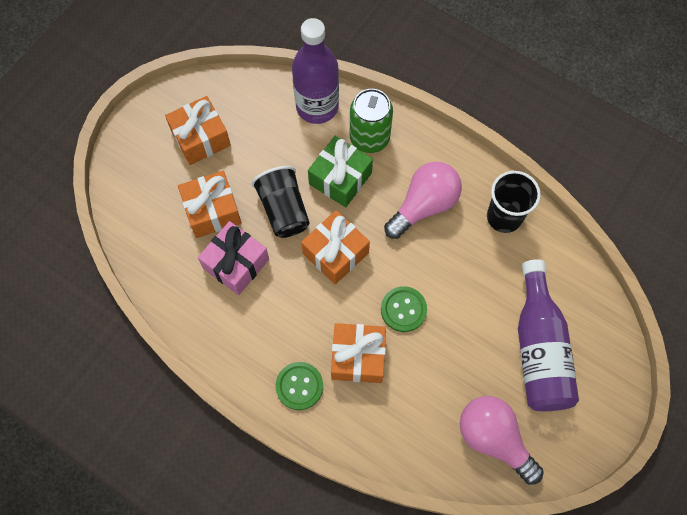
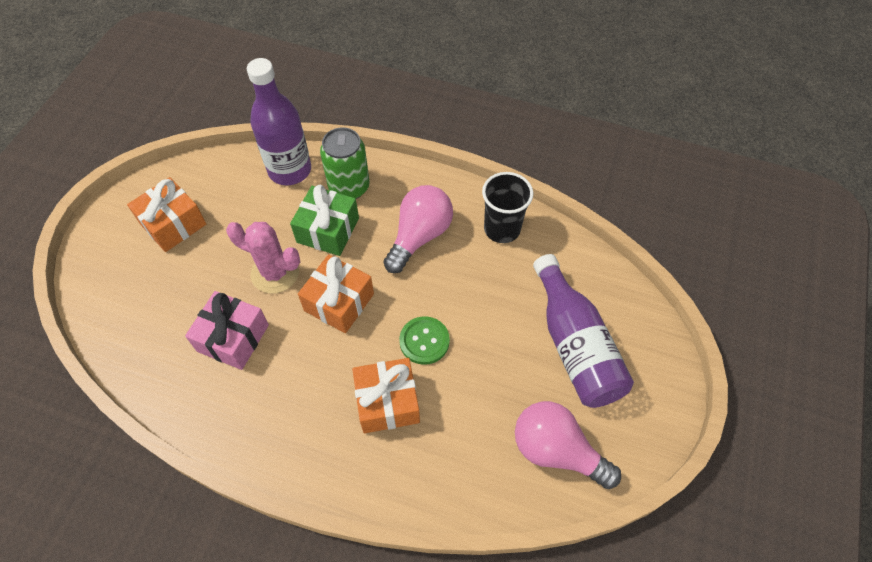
camera: 15 degrees left, 10 degrees down
orange gift [178,171,241,238] -> none
black cup [252,166,310,238] -> pink cactus [226,222,300,294]
green button [275,362,323,410] -> none

